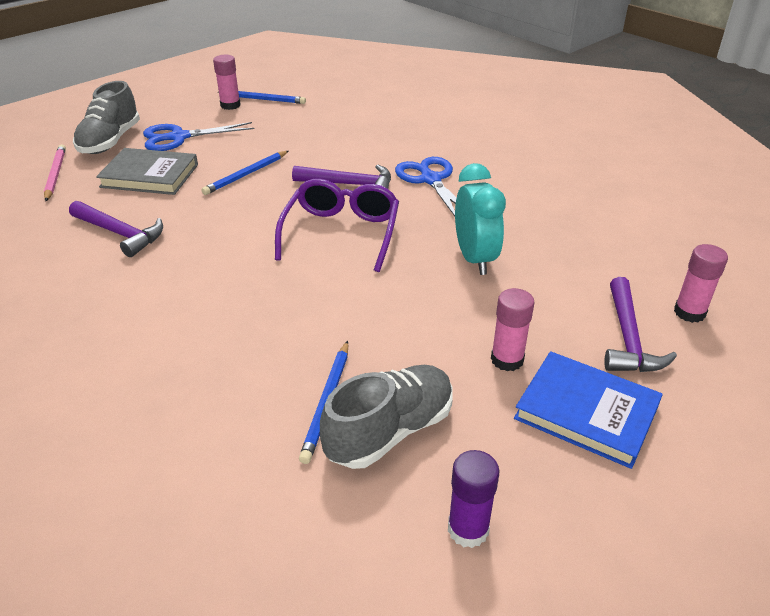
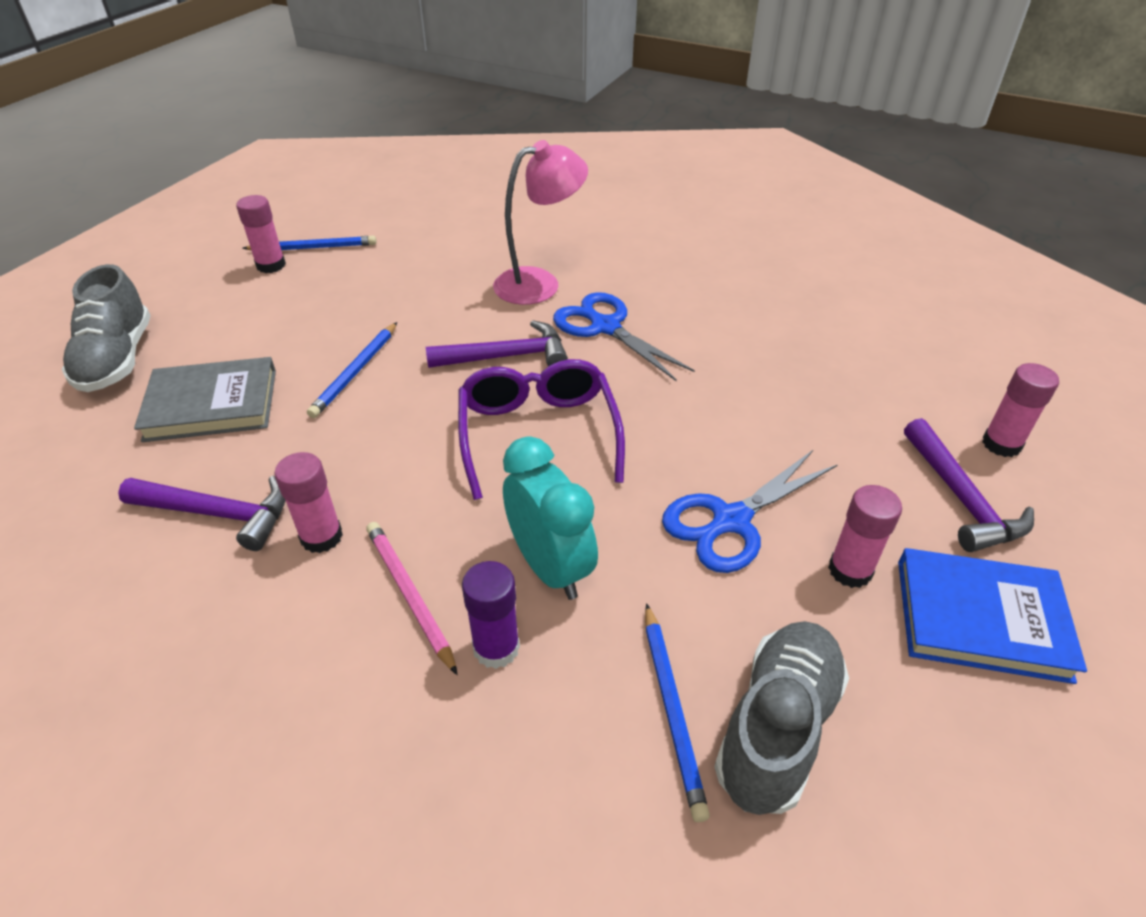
camera: 20 degrees left, 5 degrees up
pink pencil [44,144,66,201] -> pink pencil moved to [366,522,458,675]
blue scissors [143,122,254,151] -> blue scissors moved to [662,450,838,573]
purple glue stick [448,450,500,548] -> purple glue stick moved to [462,561,520,669]
turquoise clock [455,163,506,275] -> turquoise clock moved to [503,436,598,600]
none -> pink glue stick [274,452,343,553]
none -> pink lamp [493,140,588,305]

